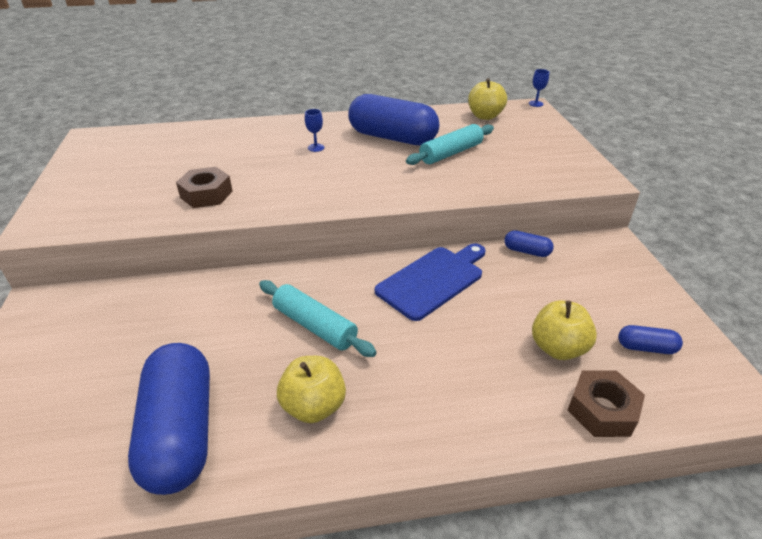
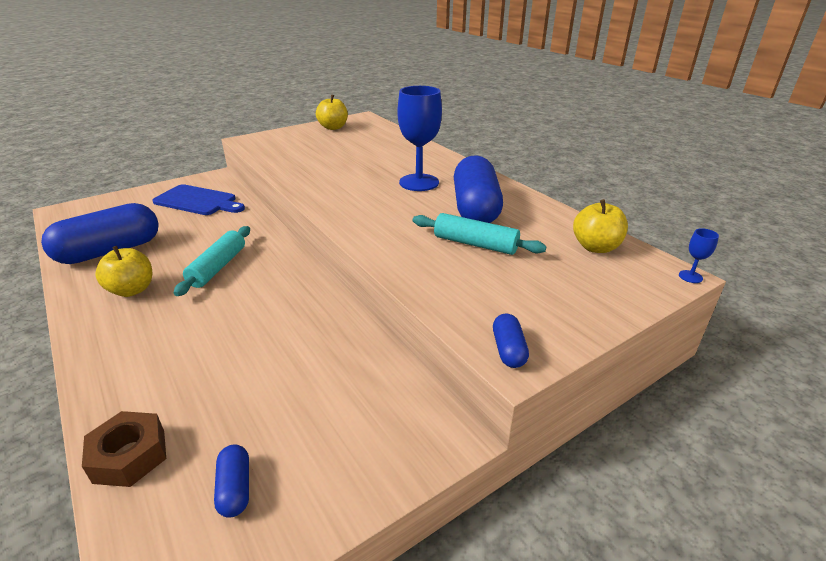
camera: 65 degrees right, 5 degrees down
brown nut [176,167,233,208] -> none
blue goblet [305,109,324,152] -> blue goblet [397,86,442,191], size x2.48
blue cutting board [375,243,486,321] -> blue cutting board moved to [152,184,245,215]
blue capsule [504,230,554,257] -> blue capsule moved to [493,313,529,368]
yellow apple [532,300,597,360] -> yellow apple moved to [316,95,348,130]

